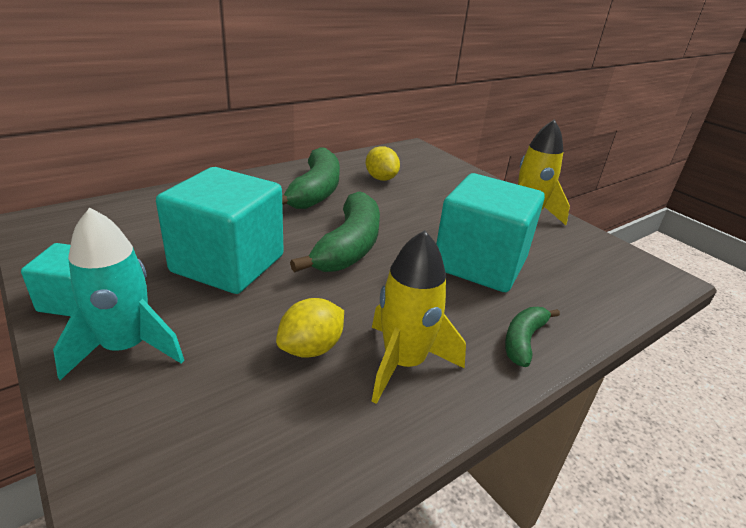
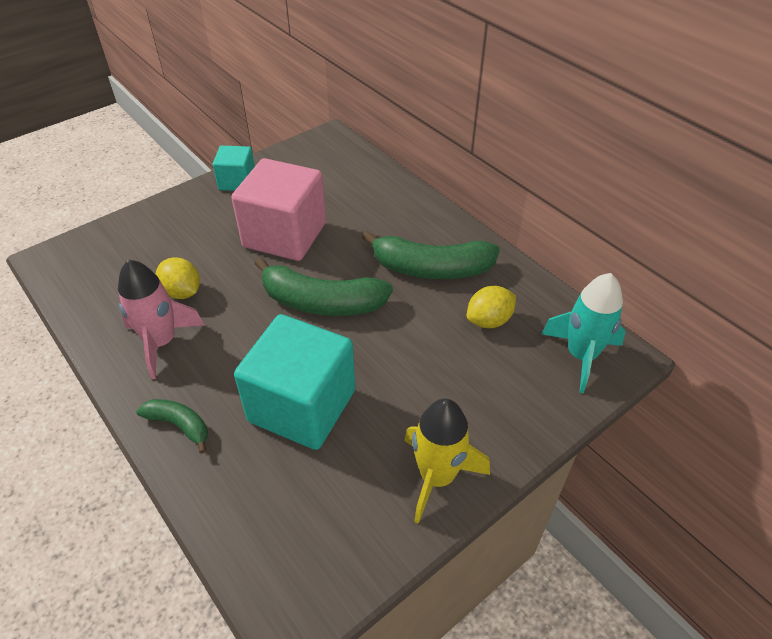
camera: 90 degrees right, 15 degrees up
turquoise rocket [53,208,184,380] -> turquoise rocket moved to [541,273,626,393]
turquoise cube [156,167,284,294] -> pink cube [231,158,326,261]
yellow rocket [371,230,466,404] -> pink rocket [118,259,205,379]

